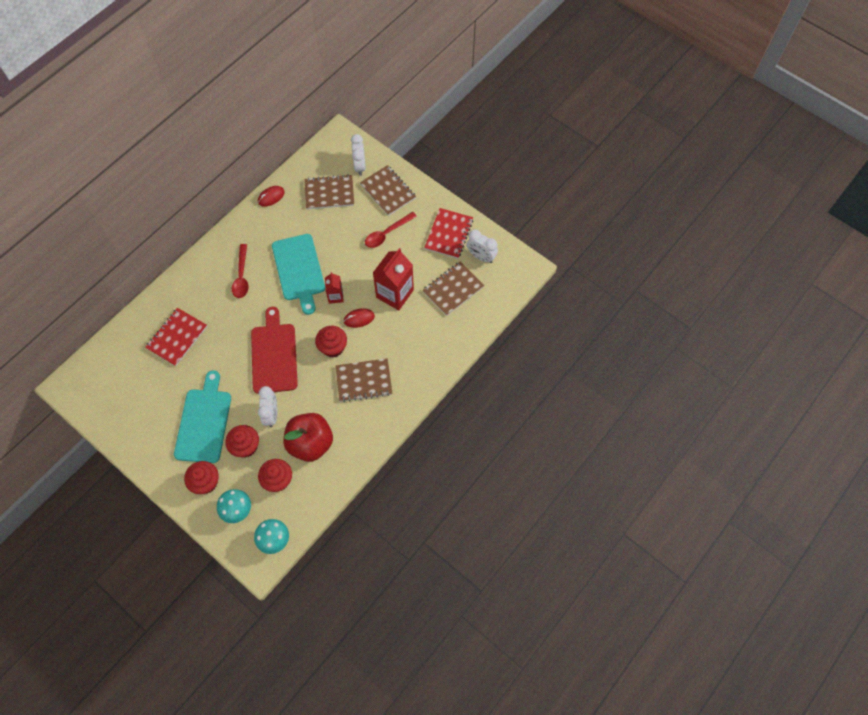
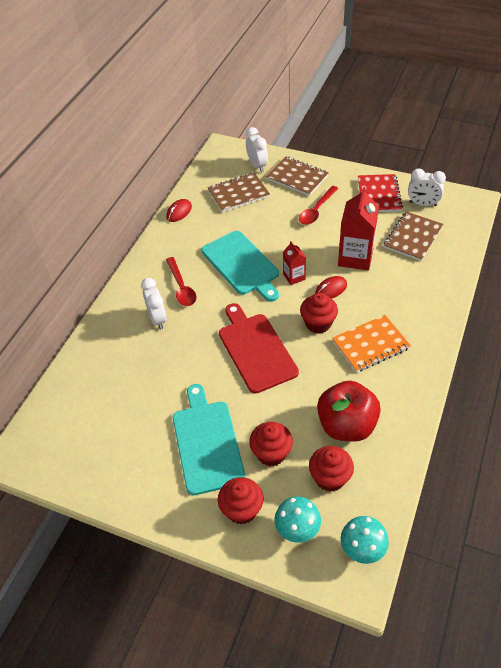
camera: 15 degrees left, 15 degrees down
red notebook [145,308,207,366] -> none
white clock [258,386,277,427] -> white clock moved to [141,278,167,330]
brown notebook [336,358,392,402] -> orange notebook [332,315,411,373]

